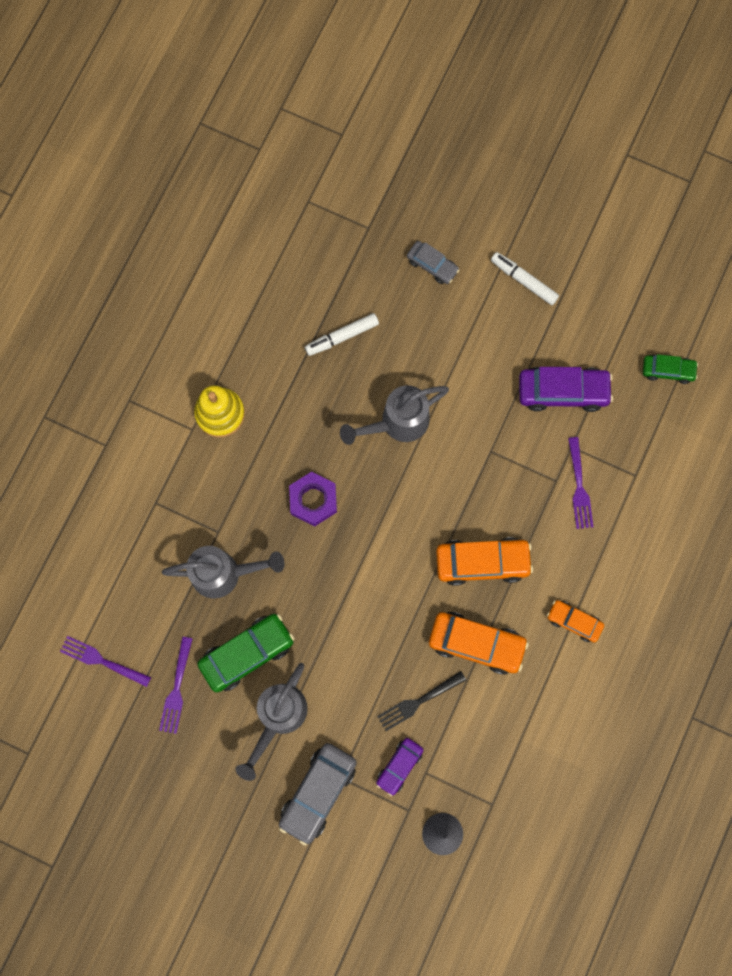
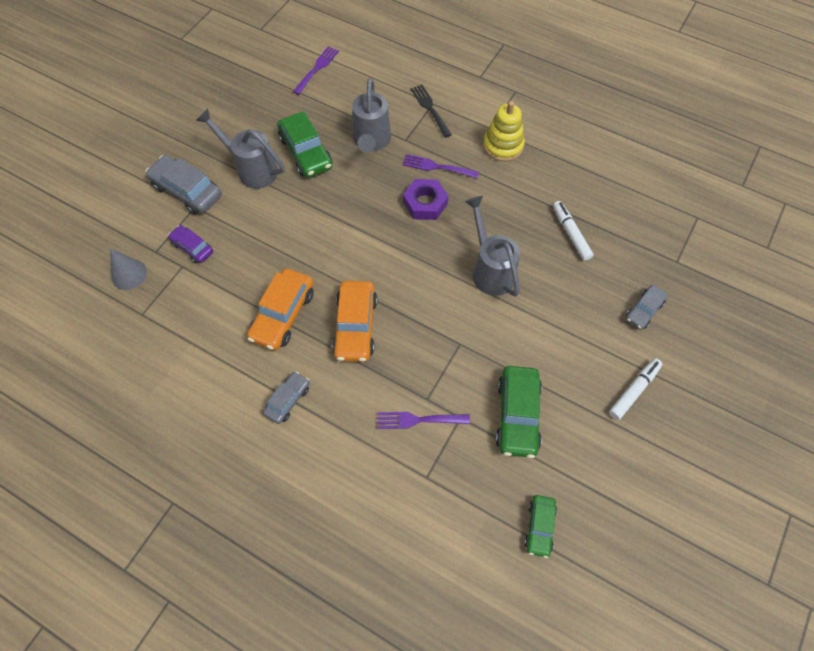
camera: 95 degrees right, 15 degrees down
purple fork [159,637,193,734] -> purple fork moved to [403,154,479,178]
black fork [377,671,466,731] -> black fork moved to [411,85,452,138]
purple car [519,367,613,412] -> green car [495,366,542,458]
orange car [547,600,604,643] -> grey car [263,371,310,424]

